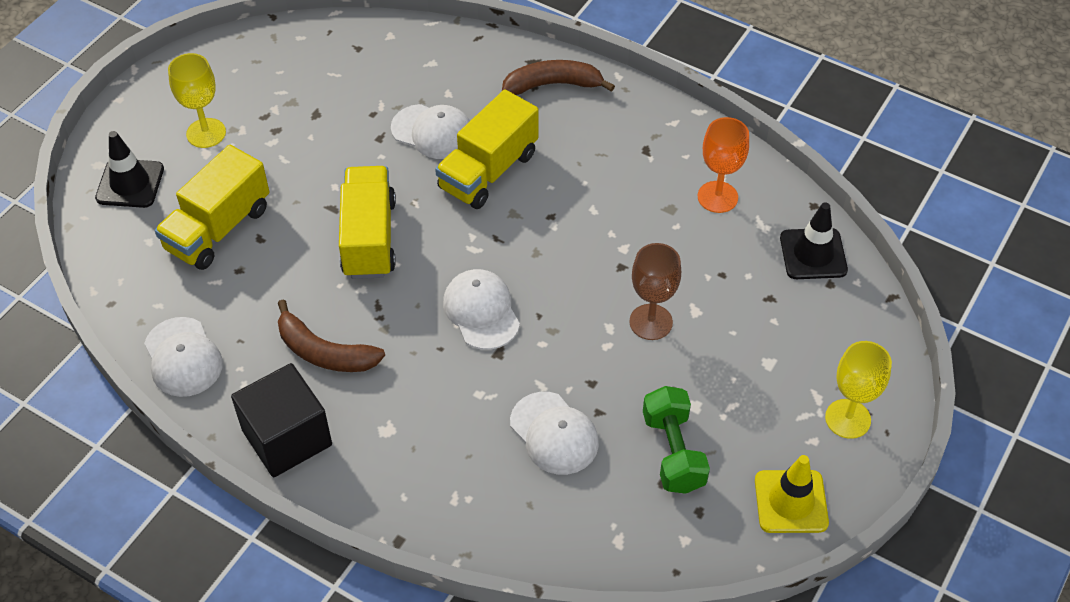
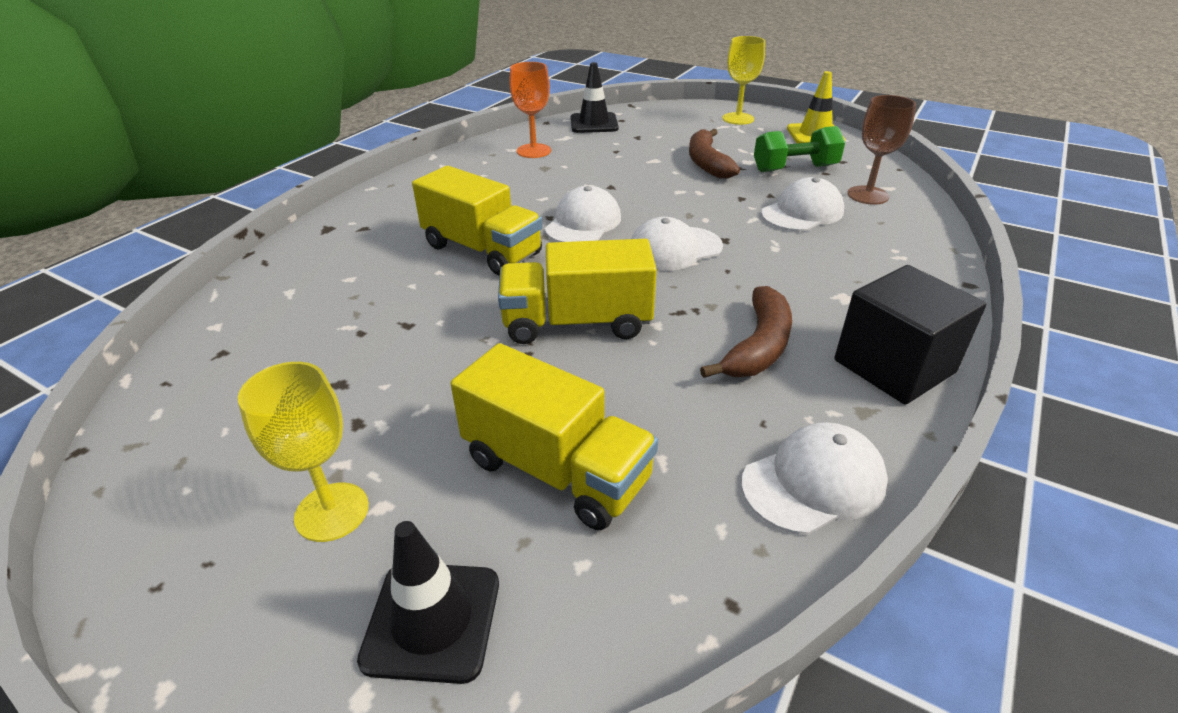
camera: 90 degrees left, 15 degrees down
white cap [391,104,470,159] -> white cap moved to [545,186,621,242]
brown banana [502,60,615,95] -> brown banana moved to [689,129,740,178]
brown goblet [629,243,681,340] -> brown goblet moved to [847,95,916,205]

